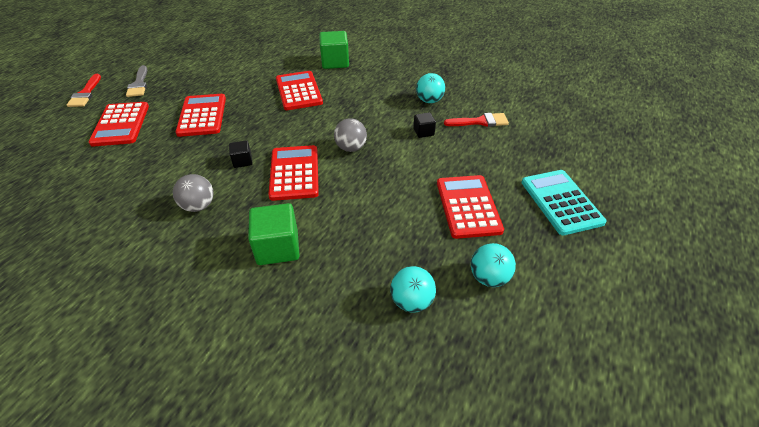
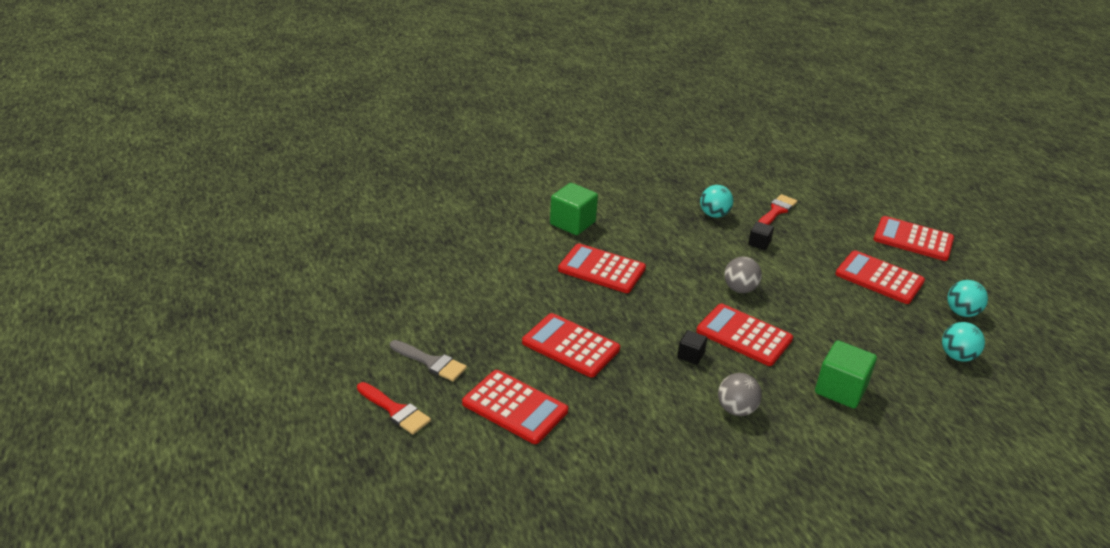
camera: 50 degrees left, 10 degrees down
turquoise calculator [521,170,607,235] -> red calculator [873,216,954,261]

